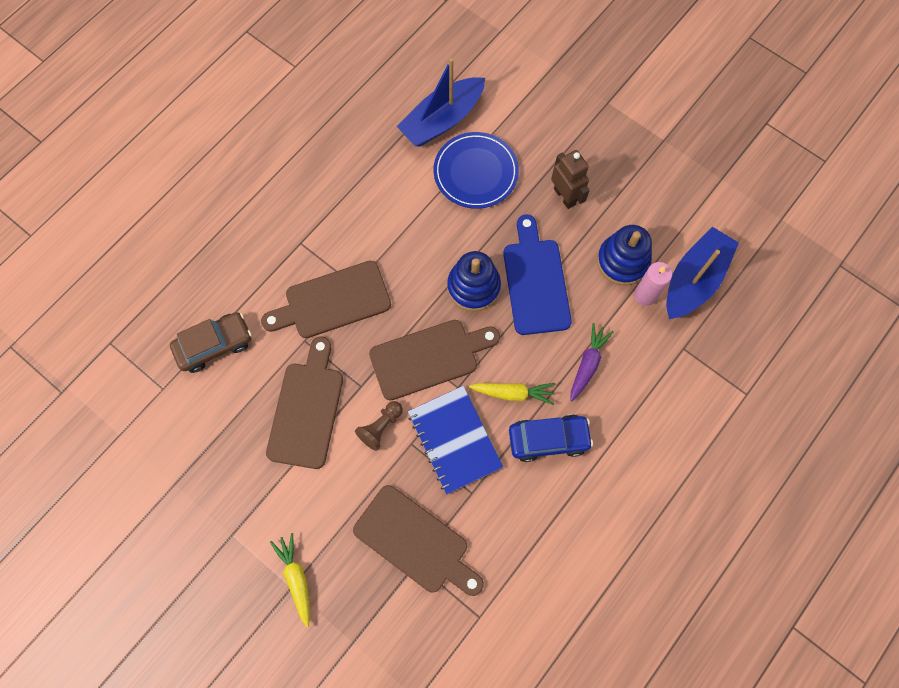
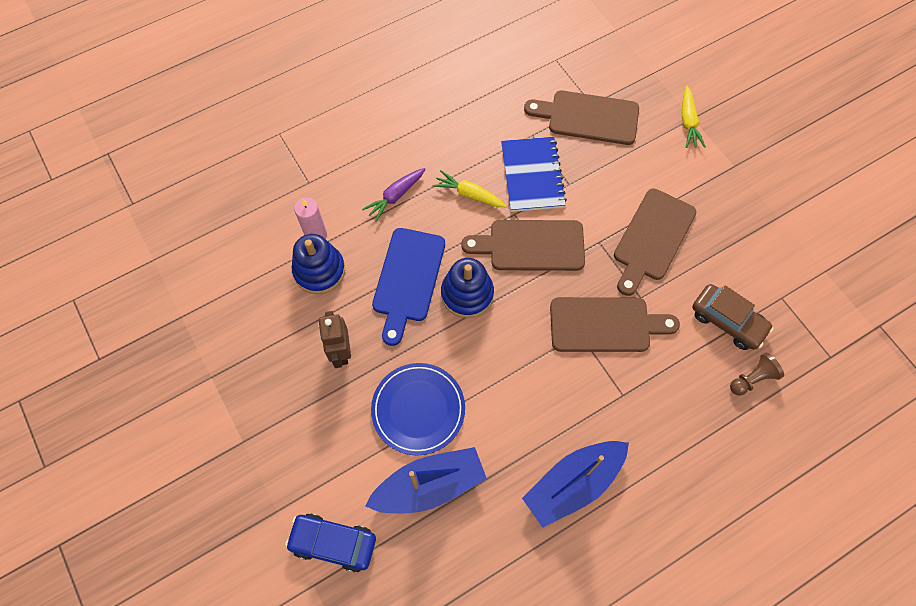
camera: 160 degrees left, 5 degrees down
brown car [170,312,252,373] -> brown car turned 135 degrees counterclockwise [692,284,773,350]
brown cutting board [353,485,484,596] -> brown cutting board turned 45 degrees counterclockwise [524,91,639,145]
brown pawn [355,401,403,451] -> brown pawn moved to [730,353,784,396]
blue car [509,414,593,462] -> blue car moved to [285,513,376,573]
blue boat [666,227,739,319] -> blue boat moved to [522,441,629,528]

